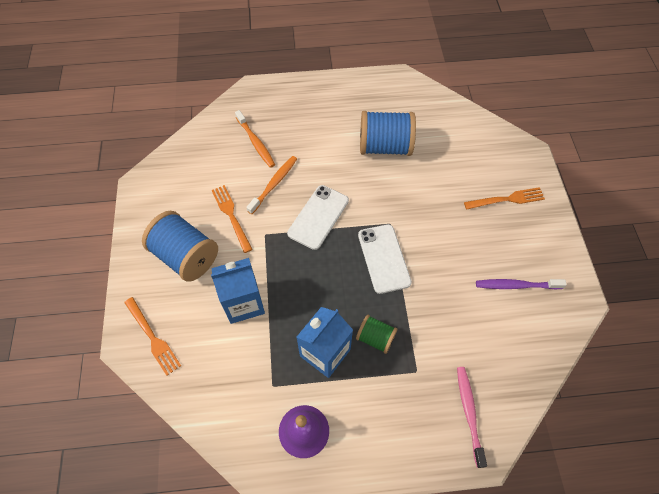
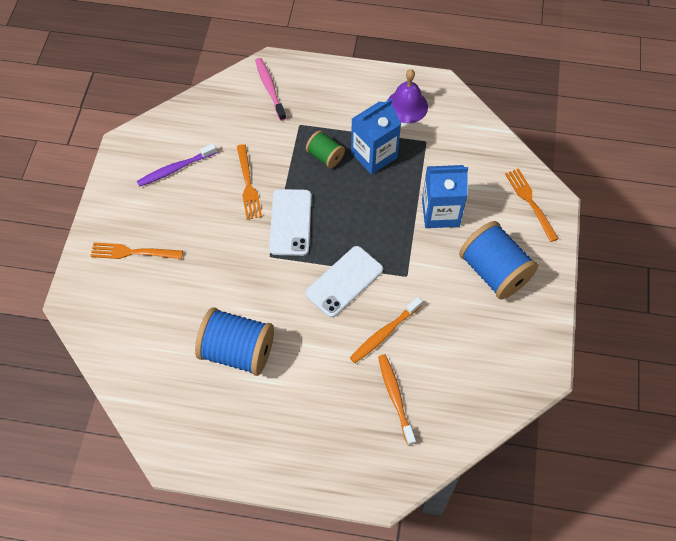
camera: 165 degrees left, 0 degrees up
orange fork [212,185,253,253] -> orange fork moved to [237,144,262,220]
pink toothbrush [457,367,487,468] -> pink toothbrush turned 150 degrees clockwise [255,58,286,121]
purple toothbrush [476,279,567,290] -> purple toothbrush turned 135 degrees clockwise [137,144,217,187]

